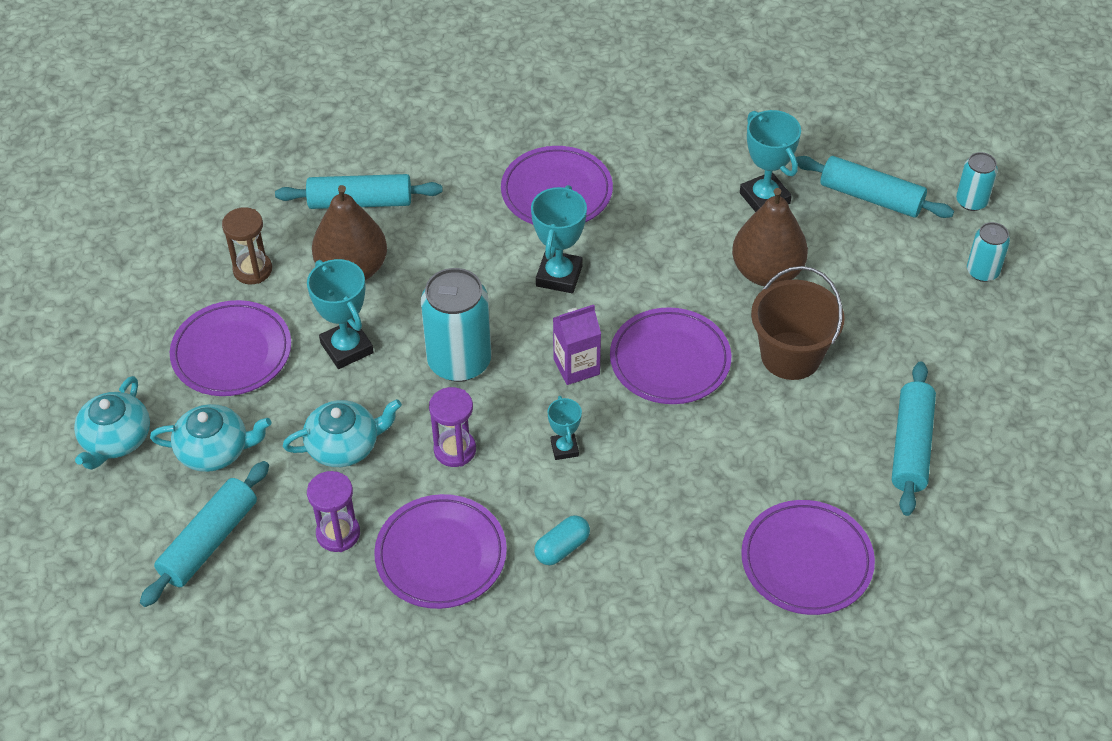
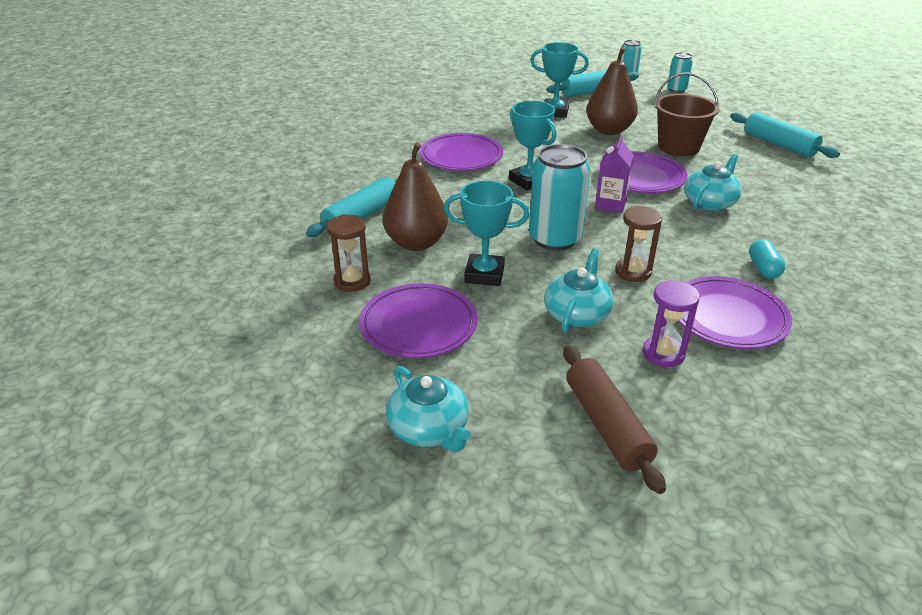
camera: 50 degrees left, 15 degrees down
turquoise rolling pin [140,461,269,607] -> brown rolling pin [563,345,666,494]
turquoise teapot [150,404,271,472] -> turquoise teapot moved to [684,154,742,211]
purple hourglass [429,387,476,467] -> brown hourglass [615,206,662,282]
turquoise trophy [547,396,582,460] -> none
purple plate [741,500,875,615] -> none

